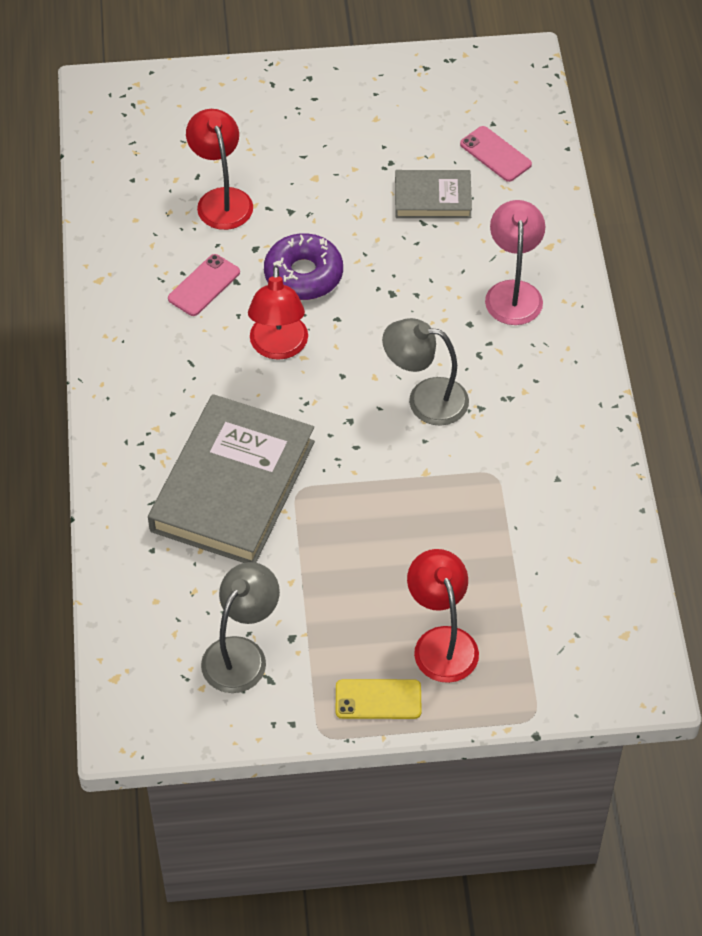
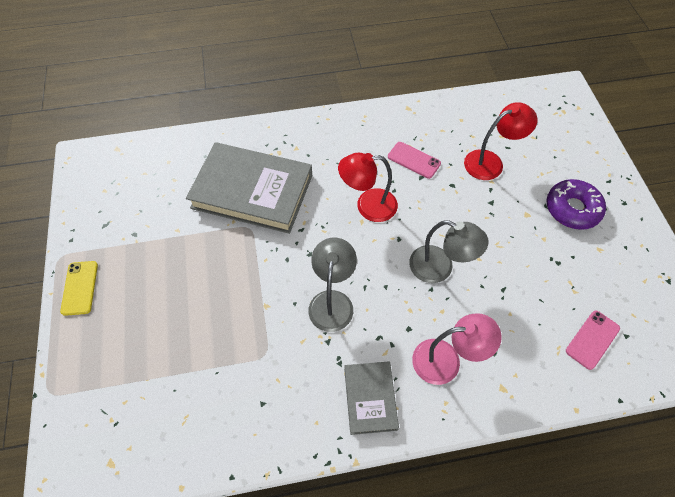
camera: 85 degrees right, 5 degrees up
grey lamp [201,562,280,693] -> grey lamp moved to [409,220,488,283]
purple donut [264,233,343,300] -> purple donut moved to [546,179,606,230]
grey book [395,170,472,218] -> grey book moved to [344,361,399,435]
red lamp [407,549,479,683] -> none

